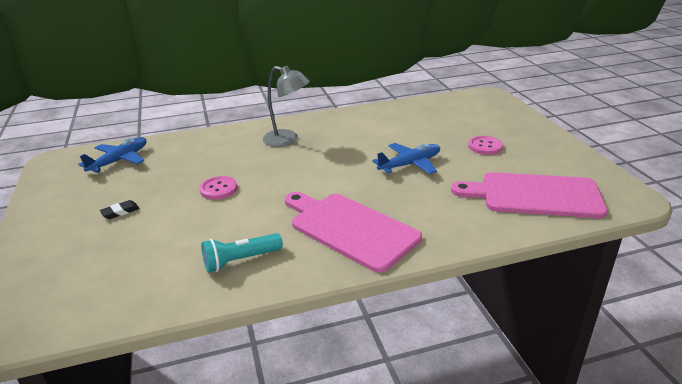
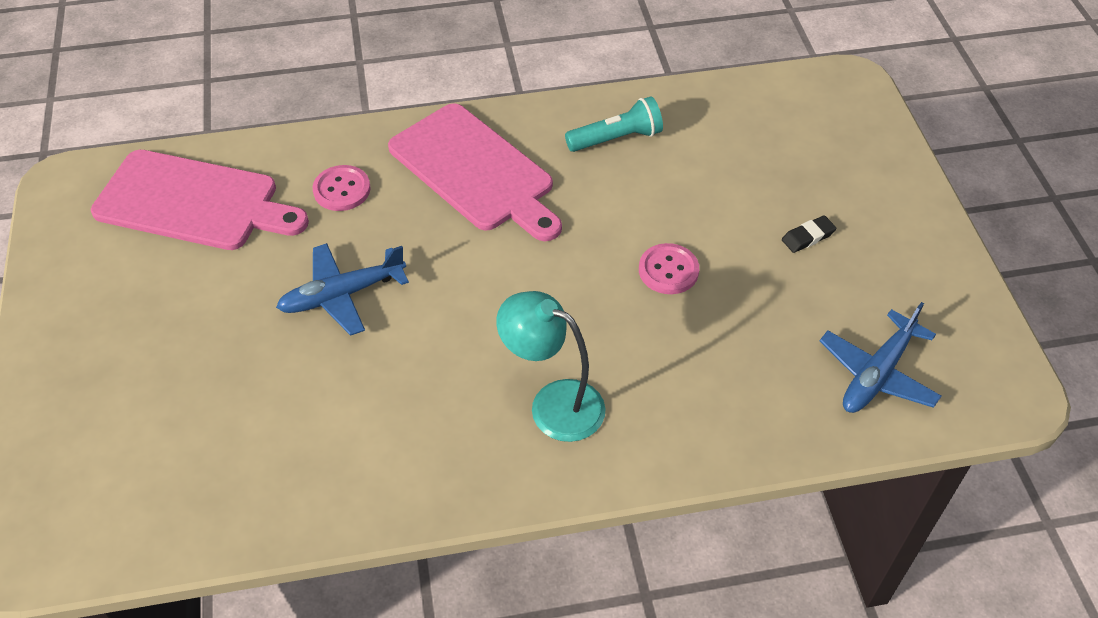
camera: 175 degrees left, 20 degrees up
grey lamp [263,66,310,147] -> turquoise lamp [496,291,606,442]
pink button [468,136,503,155] -> pink button moved to [313,165,371,211]

